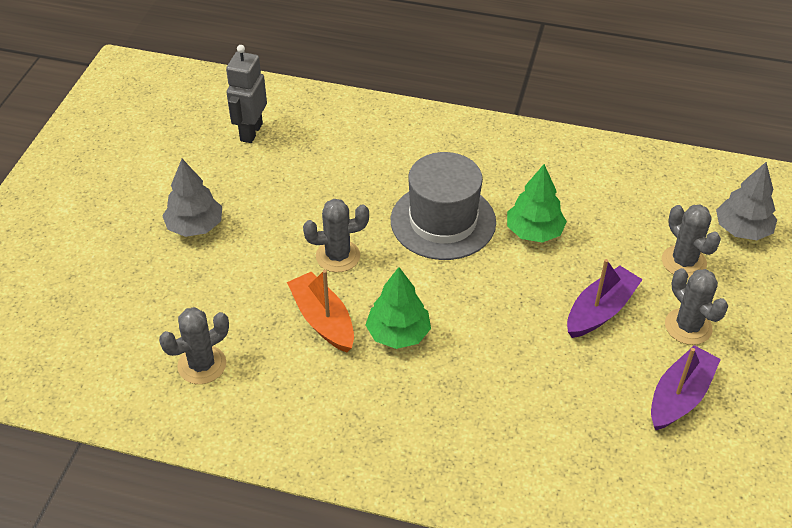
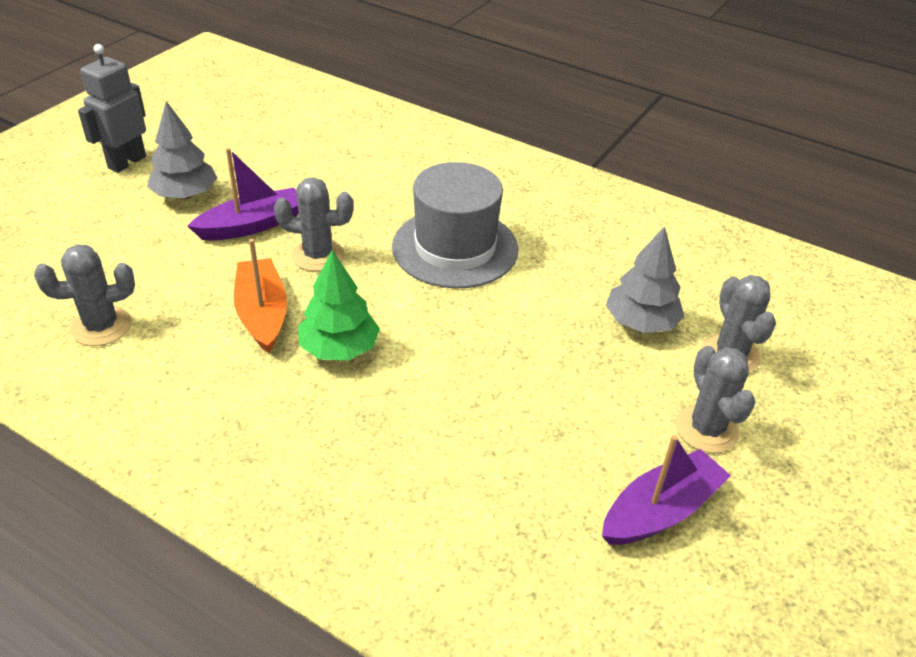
camera: 15 degrees right, 5 degrees down
grey robot [226,45,267,143] -> grey robot moved to [78,44,146,173]
green tree [507,164,567,243] -> none
purple boat [567,259,643,338] -> purple boat moved to [187,148,299,241]
grey tree [716,162,777,240] -> grey tree moved to [606,226,684,333]

